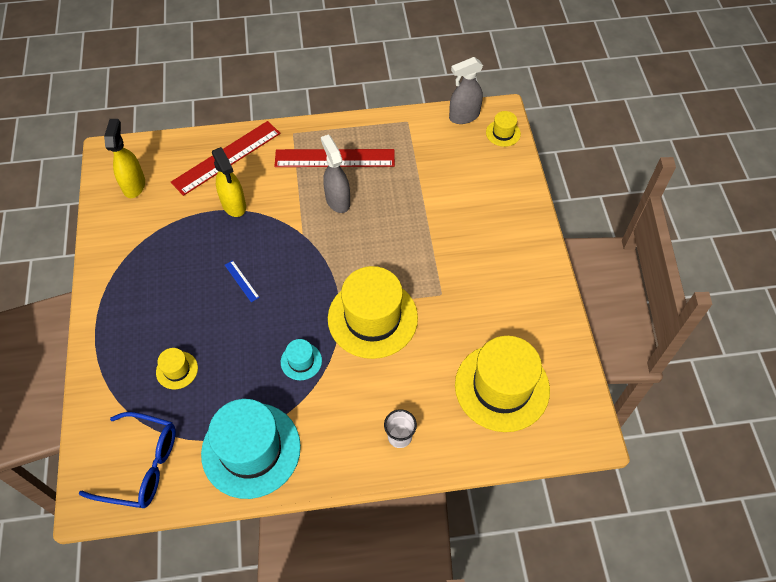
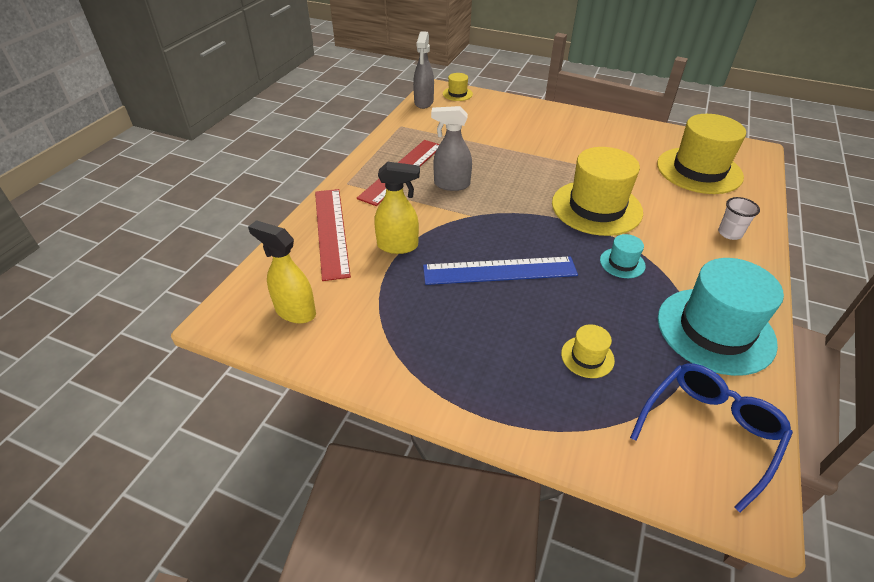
camera: 60 degrees left, 15 degrees down
blue ruler [225,260,260,302] -> blue ruler [423,256,578,285], size x2.47

